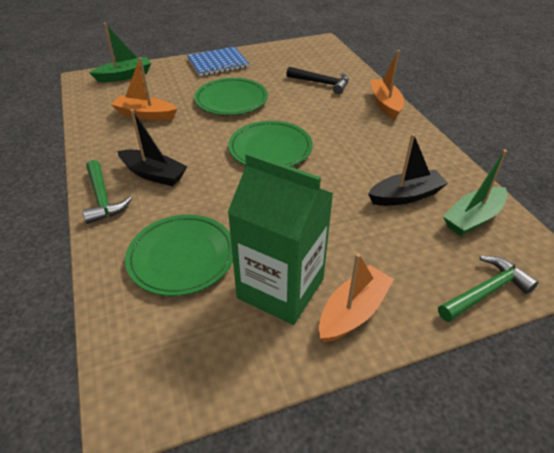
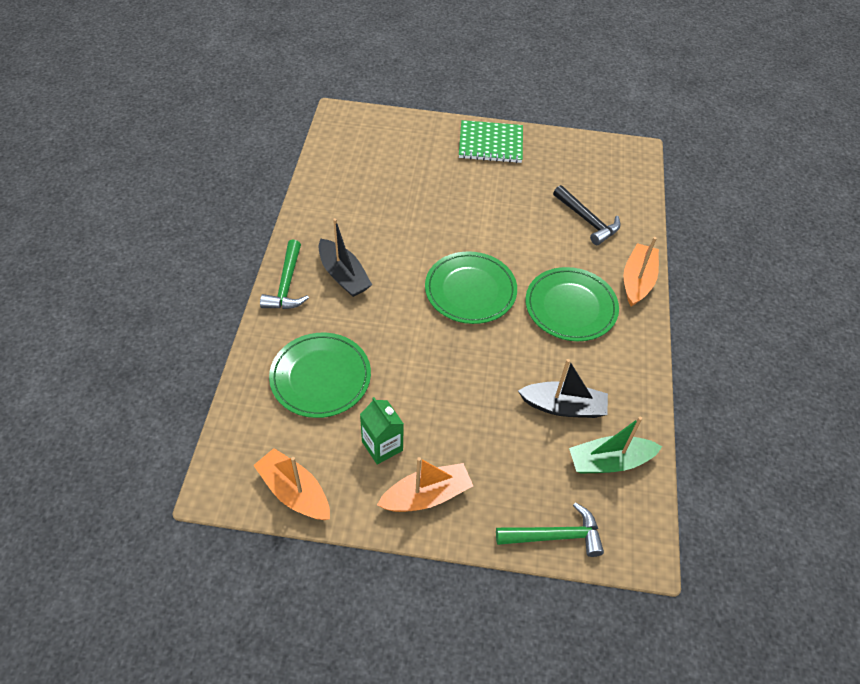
camera: 25 degrees right, 10 degrees up
green boat [89,23,151,82] -> none
orange boat [111,57,177,121] -> orange boat moved to [253,448,330,520]
blue notebook [187,47,249,76] -> green notebook [459,120,523,163]
green plate [194,78,268,115] -> green plate moved to [526,267,619,341]
green carton [227,152,333,325] -> green carton [360,397,404,465], size x0.51

